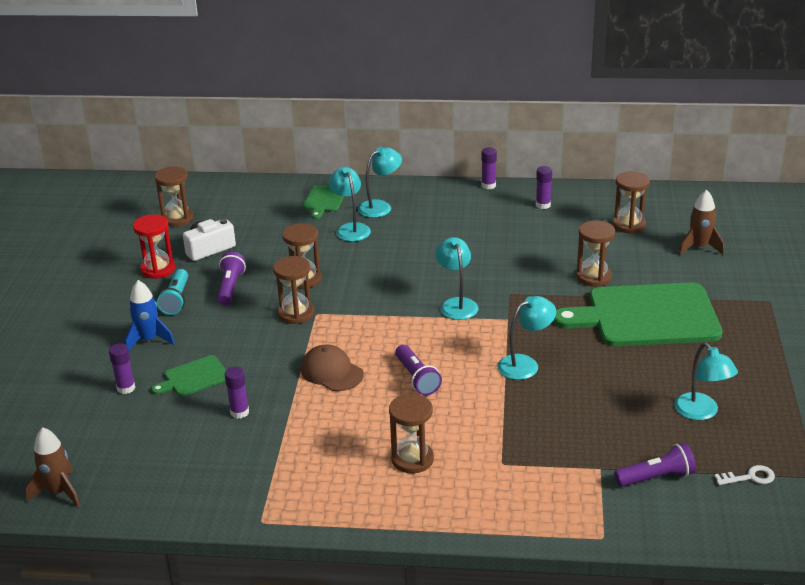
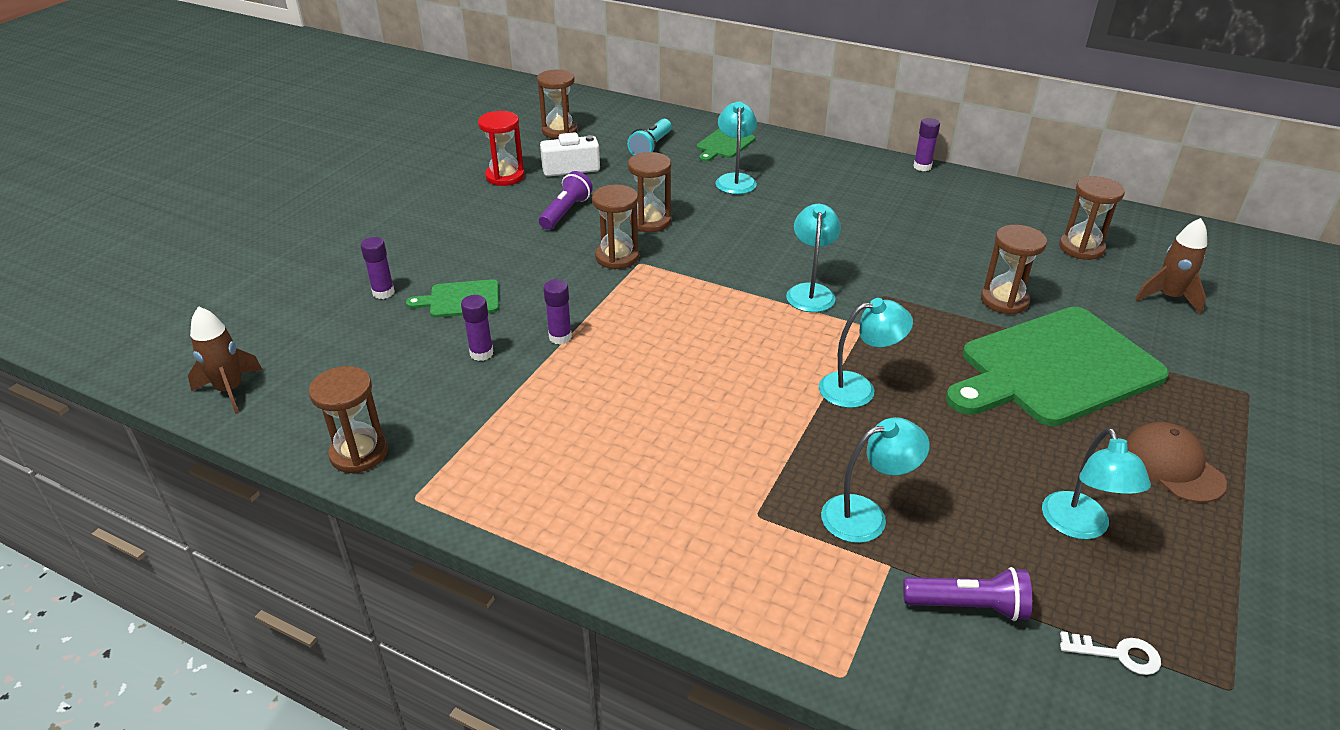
camera: 20 degrees right, 5 degrees up
blue rocket [125,280,175,351] -> none
turquoise flashlight [157,269,188,315] -> turquoise flashlight moved to [627,119,672,156]
brown cap [301,345,364,391] -> brown cap moved to [1126,422,1227,503]
turquoise lamp [358,147,402,218] -> turquoise lamp moved to [821,417,930,543]
brown hourglass [389,394,434,473] -> brown hourglass moved to [309,366,388,473]
purple flashlight [395,345,442,395] -> none
purple glue stick [536,166,552,209] -> purple glue stick moved to [543,279,572,344]
green cutting board [553,282,723,347] -> green cutting board turned 45 degrees counterclockwise [946,307,1169,426]

